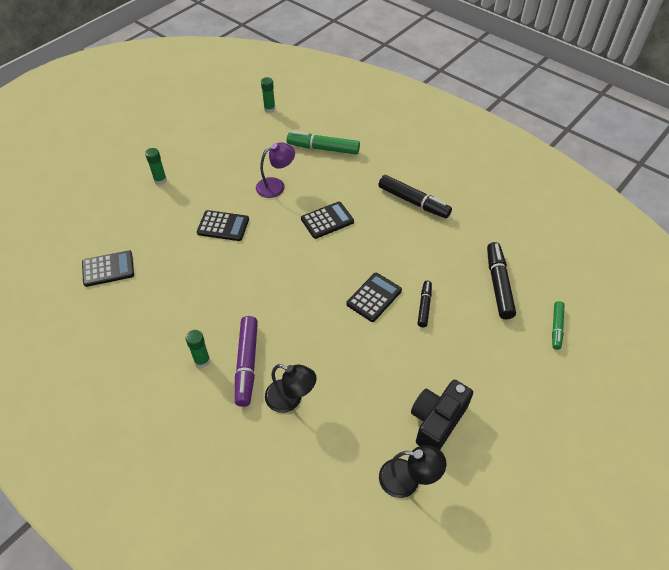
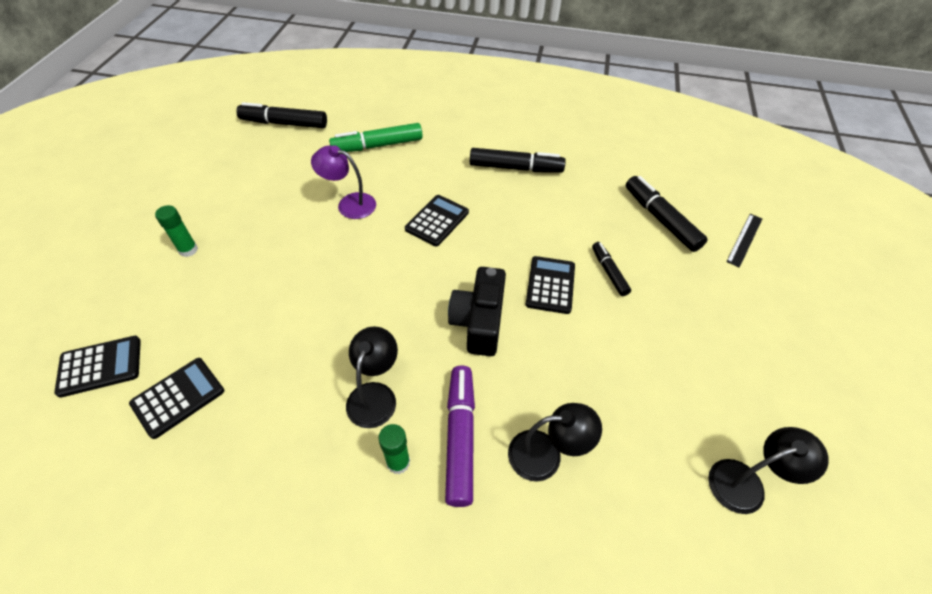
camera: 30 degrees left, 0 degrees up
black calculator [197,210,249,241] -> black calculator moved to [54,336,141,398]
purple marker [235,316,258,407] -> purple marker turned 150 degrees counterclockwise [445,365,475,507]
purple lamp [256,142,295,198] -> purple lamp turned 105 degrees counterclockwise [311,145,376,219]
green glue stick [261,77,275,113] -> black marker [236,102,327,128]
black camera [411,380,473,450] -> black camera moved to [448,267,506,356]
green marker [552,301,565,350] -> black ruler [726,214,762,268]
none -> black lamp [346,326,398,428]

